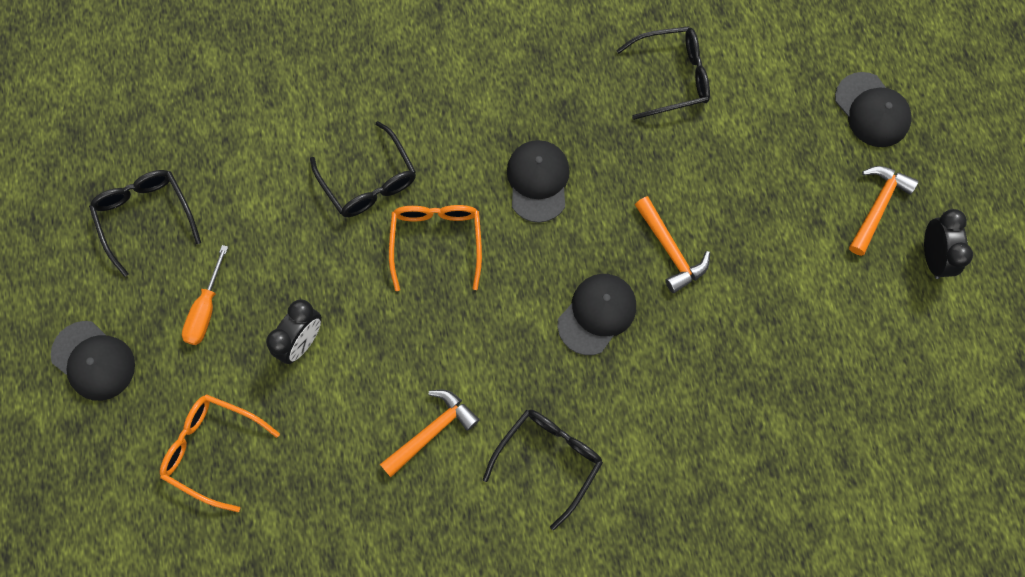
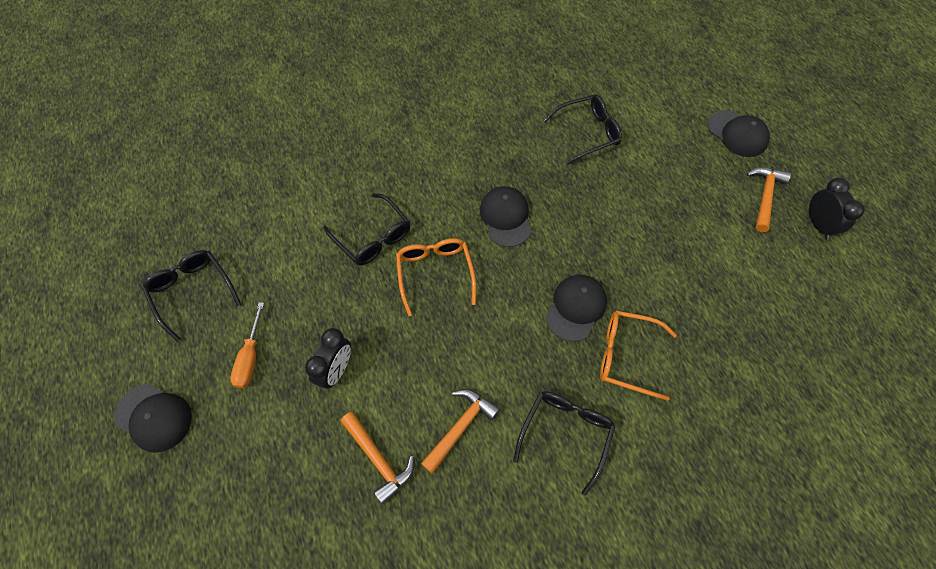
camera: 10 degrees left, 10 degrees down
orange glasses [160,394,280,512] -> orange glasses moved to [600,311,677,401]
orange hammer [635,196,710,293] -> orange hammer moved to [340,412,414,505]

